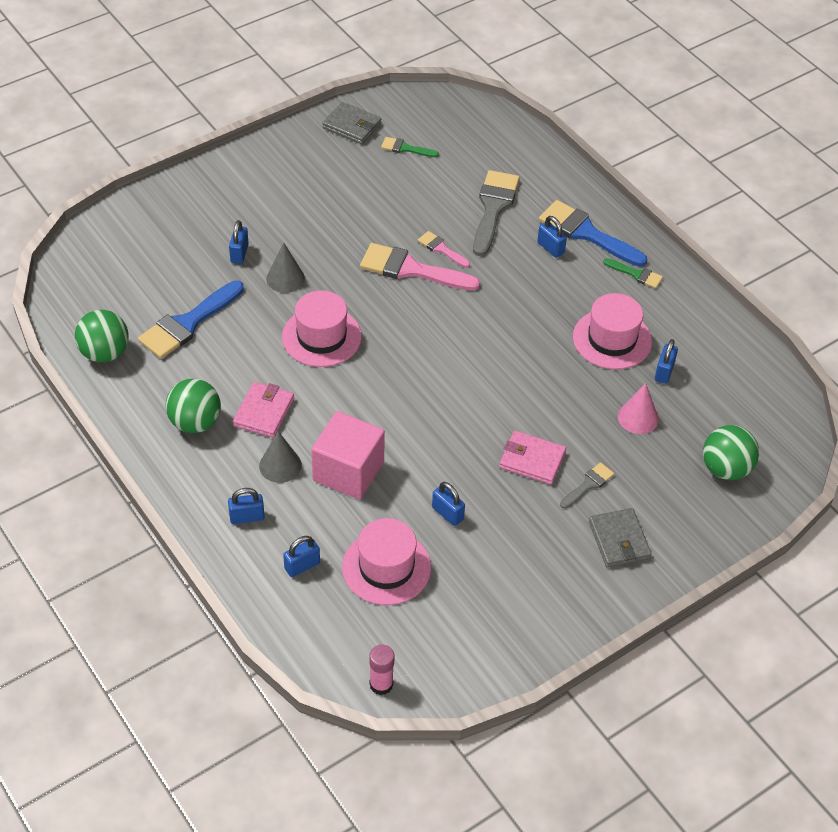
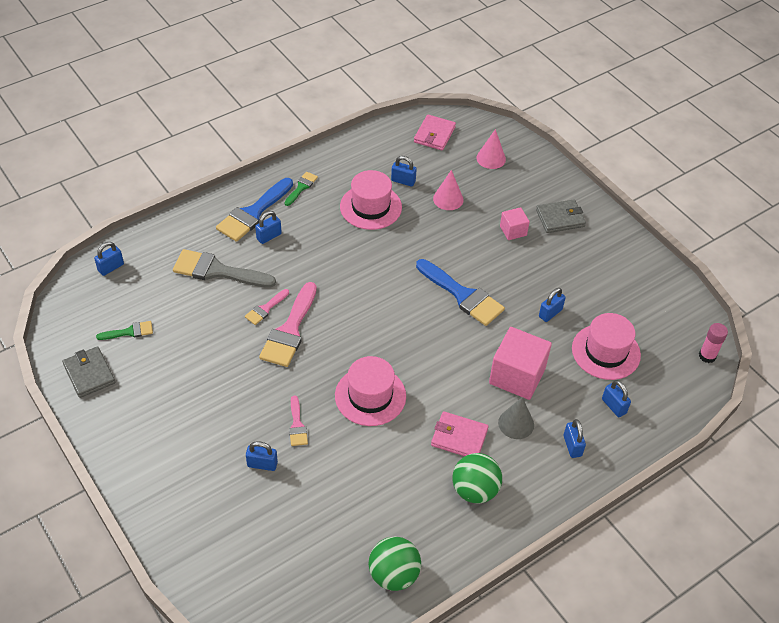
camera: 90 degrees left, 0 degrees up
blue brush [138,281,244,359] -> blue brush moved to [416,259,505,326]
grey cone [266,242,305,293] -> pink brush [289,396,308,446]
grey wallet [322,102,381,144] -> grey wallet turned 60 degrees counterclockwise [62,346,115,398]
green brush [381,137,439,157] -> green brush turned 120 degrees counterclockwise [96,321,153,340]
pink wallet [499,431,566,485] -> pink wallet moved to [414,115,456,151]
grey brush [560,462,614,509] -> pink cube [500,207,530,240]
green ball [703,425,759,480] -> pink cone [476,129,506,169]
none -> blue padlock [94,242,124,276]

